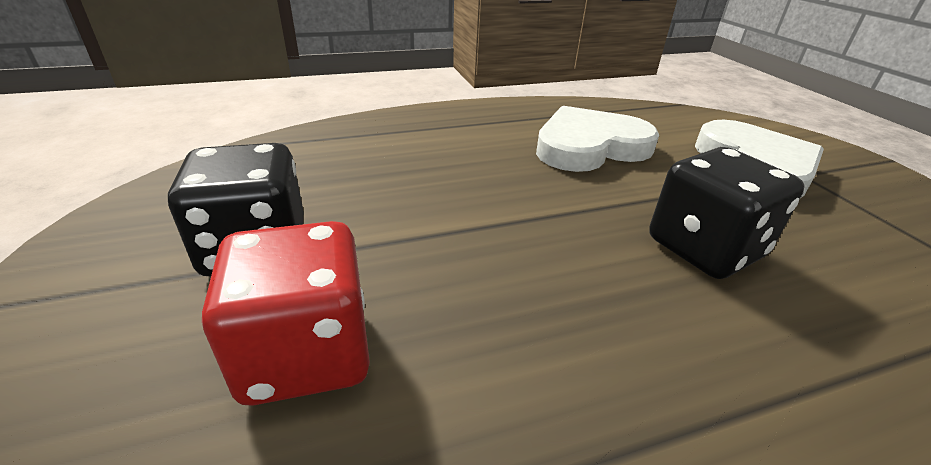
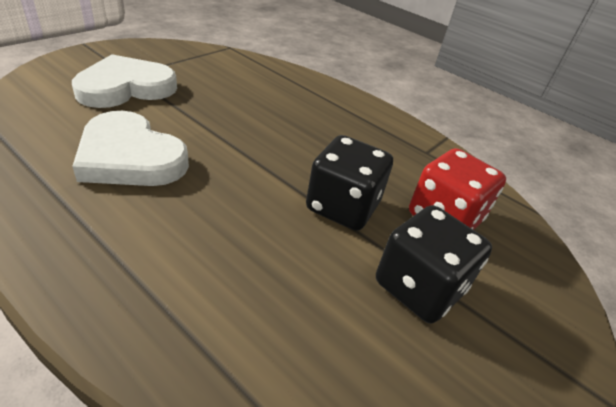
camera: 125 degrees left, 5 degrees up
black dice [649,147,805,279] -> black dice moved to [306,135,393,231]

